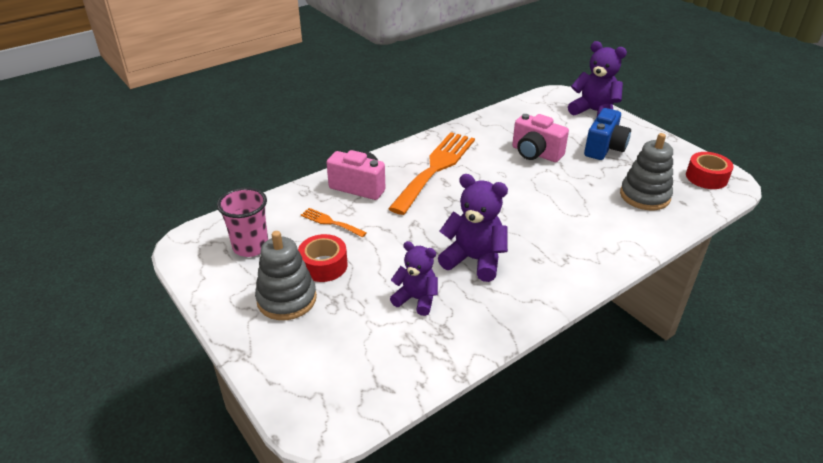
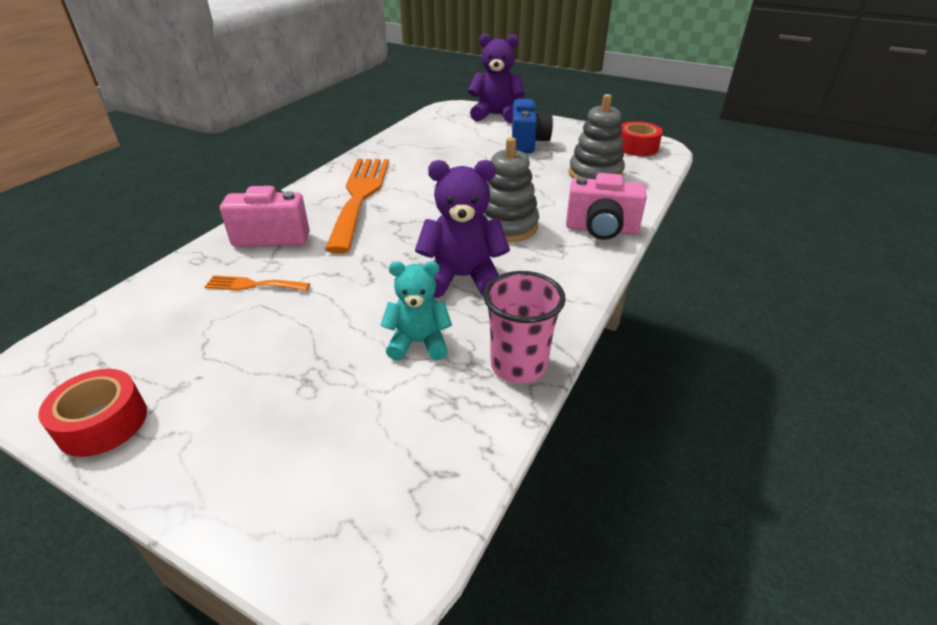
camera: 25 degrees left, 0 degrees up
pink cup [217,187,268,257] -> pink cup moved to [483,271,566,383]
grey stacking toy [255,231,317,320] -> grey stacking toy moved to [483,137,539,242]
red tape [298,234,348,282] -> red tape moved to [38,369,147,457]
purple teddy bear [390,241,438,316] -> turquoise teddy bear [380,261,452,361]
pink camera [512,114,569,162] -> pink camera moved to [566,173,647,240]

